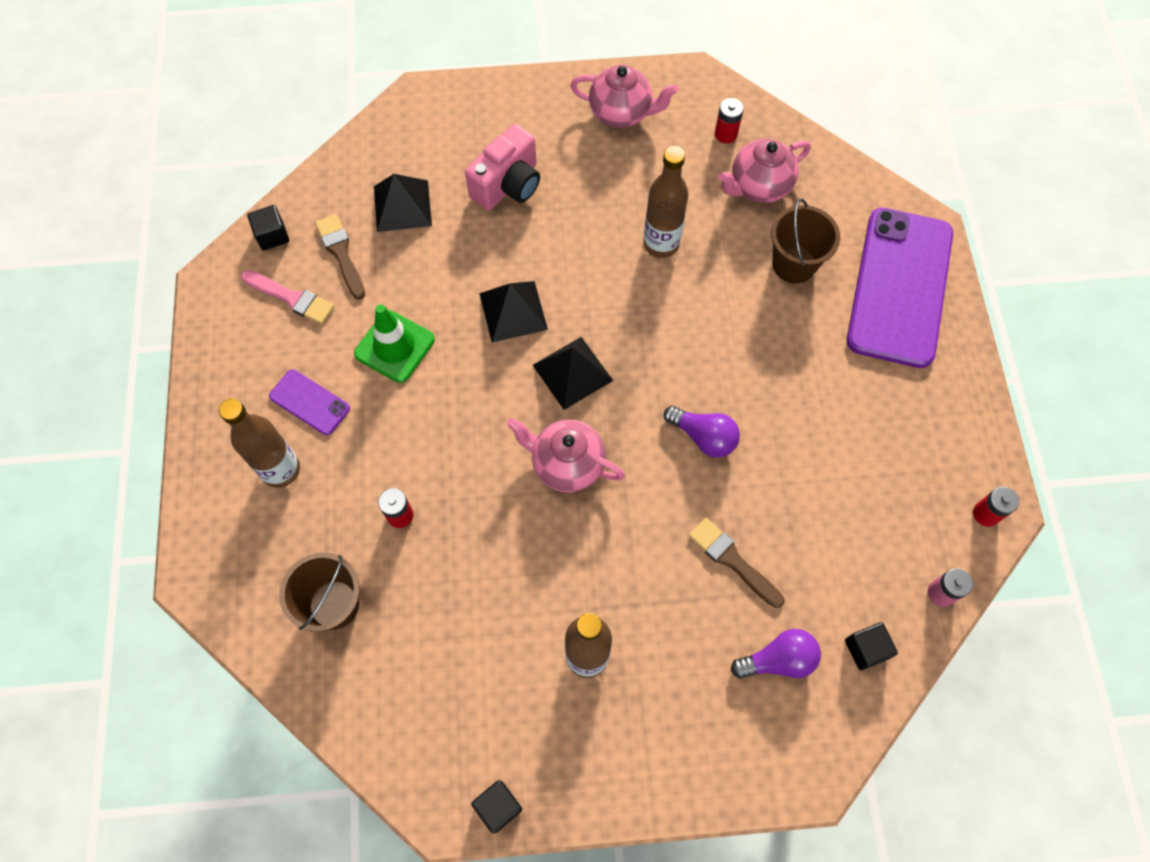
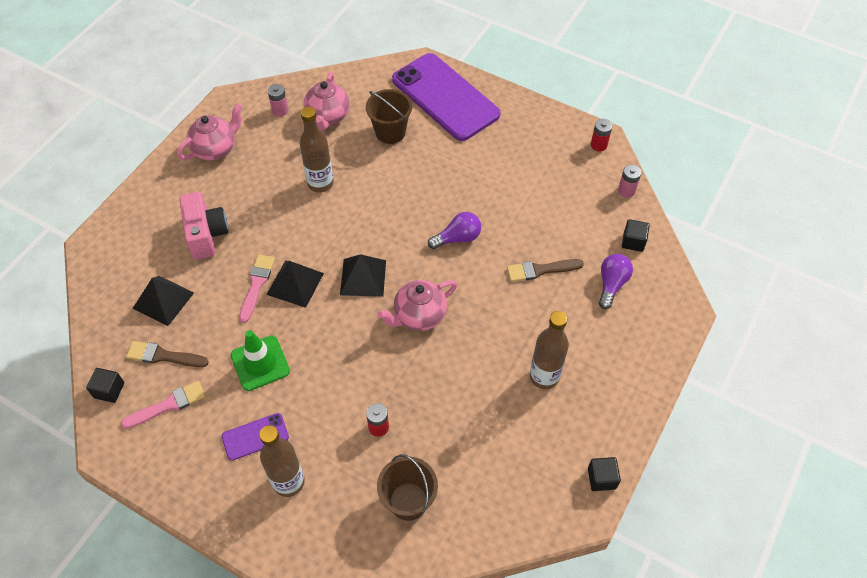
camera: 55 degrees left, 10 degrees down
red battery [715,98,744,144] -> pink battery [268,84,288,117]
none -> pink brush [239,254,275,323]

